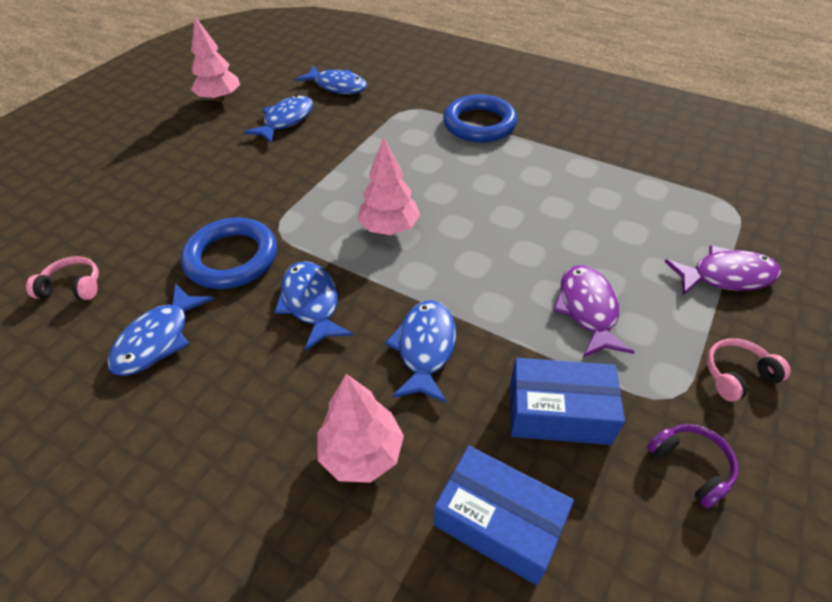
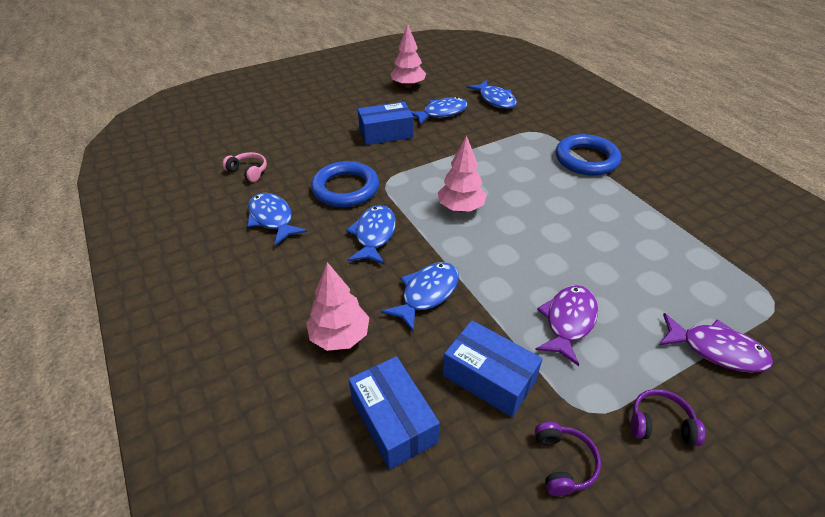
camera: 30 degrees right, 5 degrees down
blue fish [107,283,214,376] -> blue fish turned 90 degrees clockwise [247,193,307,245]
pink headphones [707,339,791,402] -> purple headphones [631,389,705,446]
none -> blue box [358,102,413,145]

